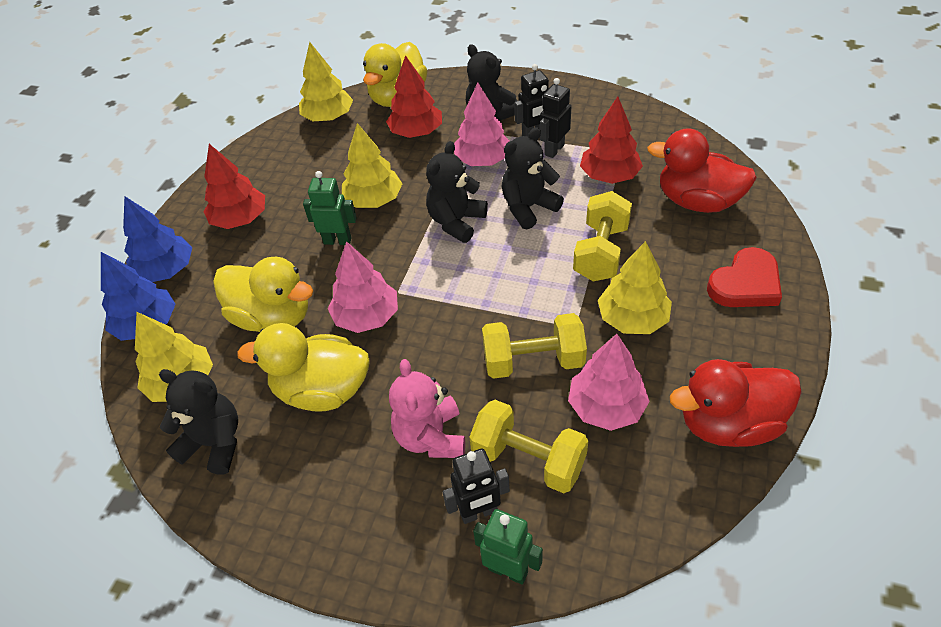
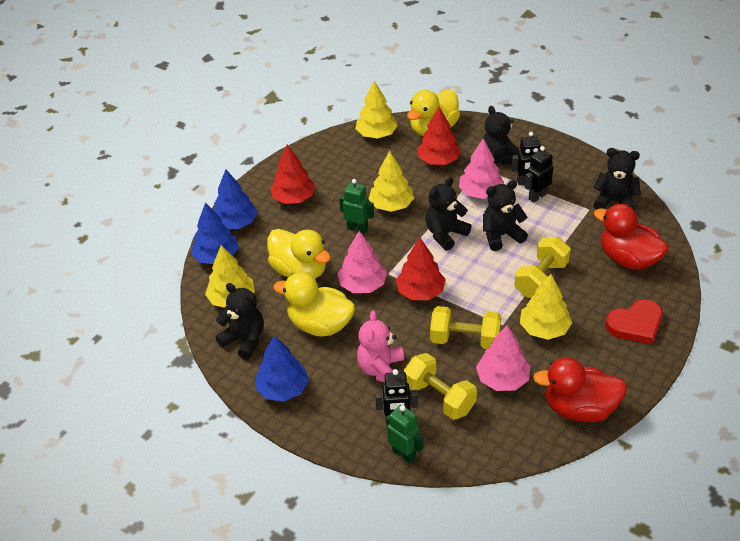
camera: 15 degrees right, 5 degrees down
red tree [580,97,643,184] -> red tree moved to [396,238,446,300]
none -> blue tree [255,336,309,402]
none -> black teddy bear [593,148,641,211]

